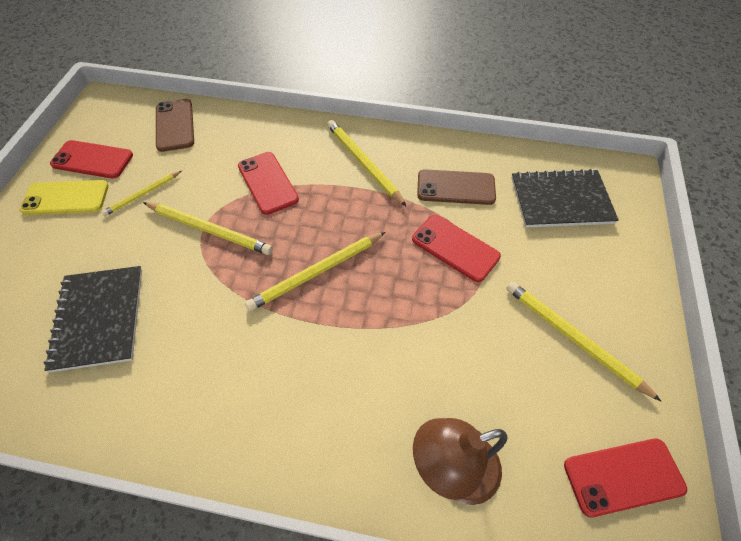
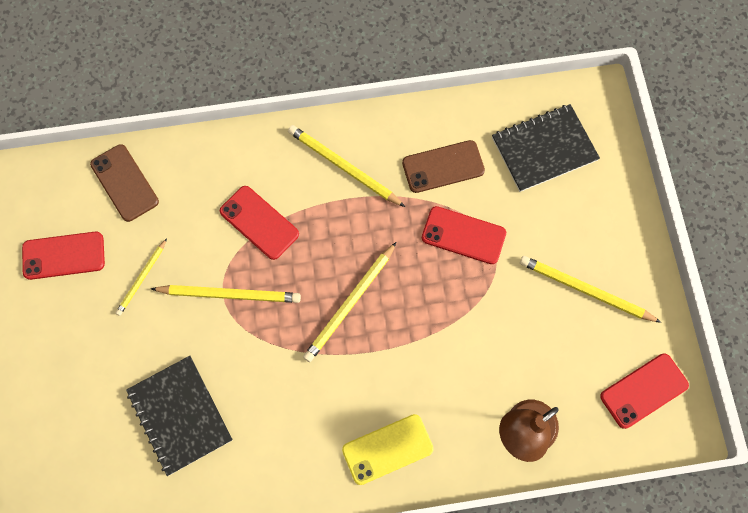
camera: 20 degrees left, 15 degrees up
yellow phone [20,180,109,215] -> yellow phone moved to [342,414,434,485]

